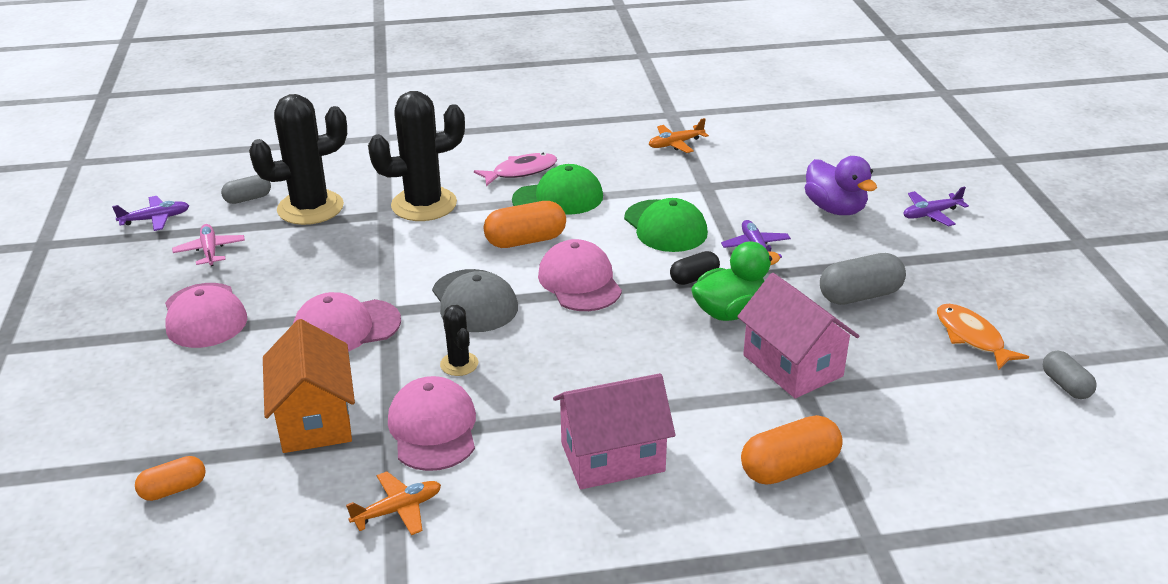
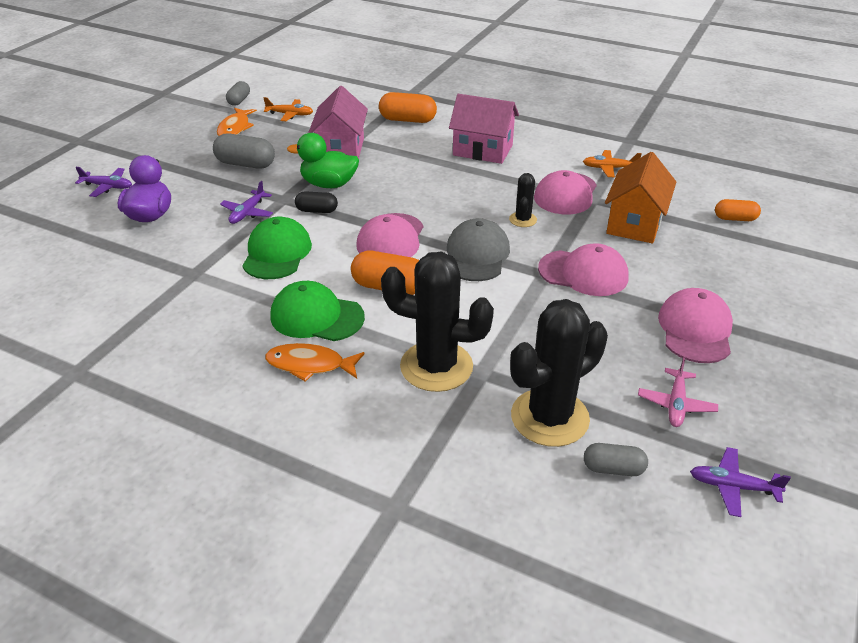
camera: 145 degrees left, 5 degrees up
black cactus [249,94,347,225] -> black cactus turned 45 degrees counterclockwise [510,299,608,447]
pink fish [474,153,557,186] -> orange fish [265,343,365,382]
orange plane [649,118,709,153] -> orange plane moved to [263,97,313,121]

